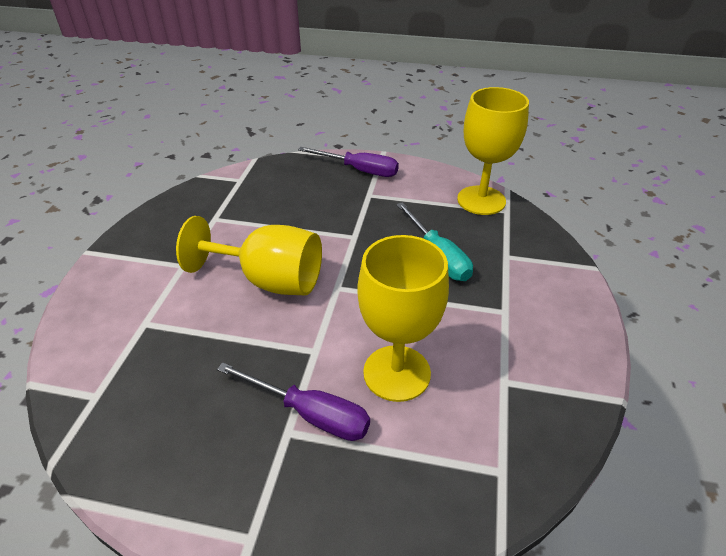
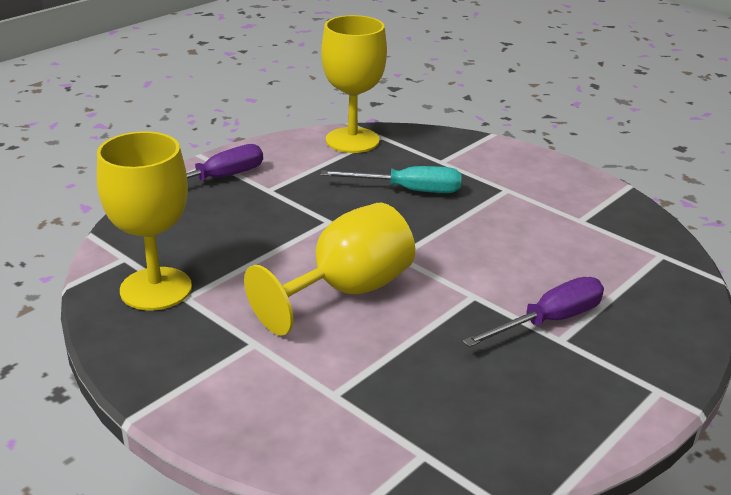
camera: 60 degrees left, 10 degrees down
yellow goblet [357,235,449,402] -> yellow goblet moved to [97,131,192,311]

